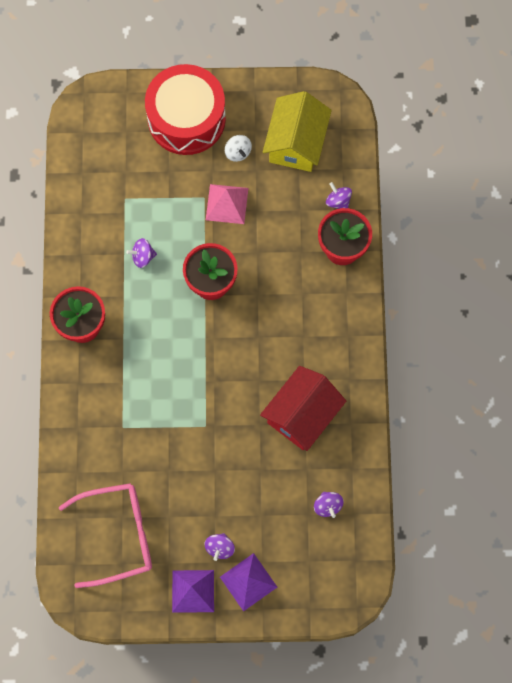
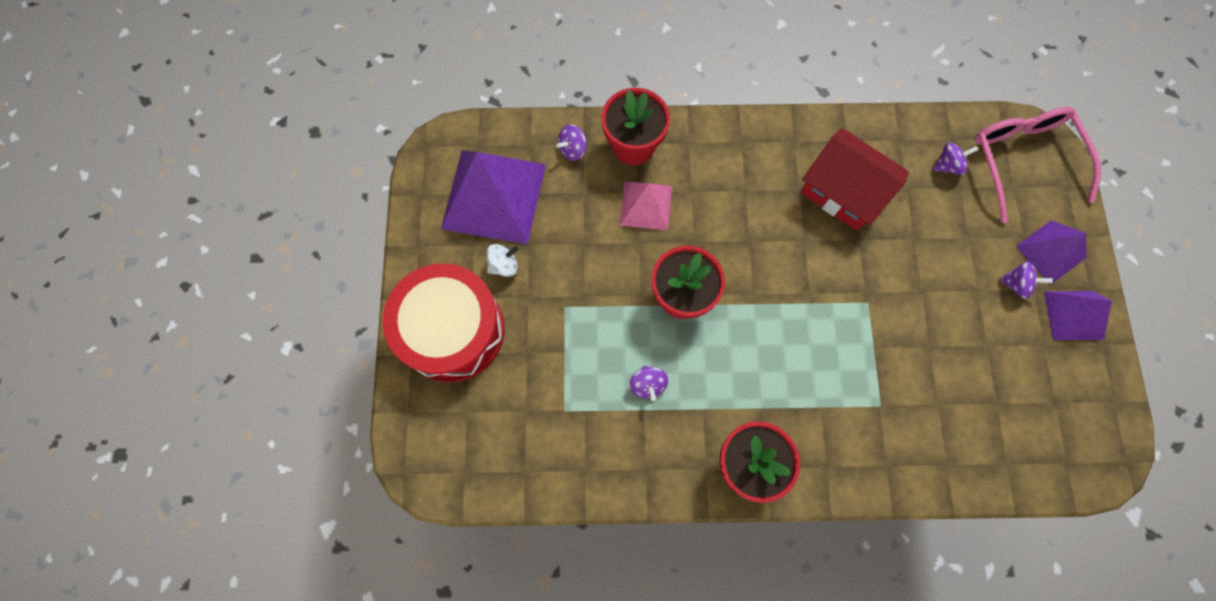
camera: 90 degrees left, 0 degrees up
pink glasses [59,483,152,588] -> pink glasses moved to [974,107,1101,223]
pink pyramid [206,184,248,224] -> pink pyramid moved to [619,181,672,231]
yellow house [263,91,332,172] -> purple pyramid [441,150,546,244]

